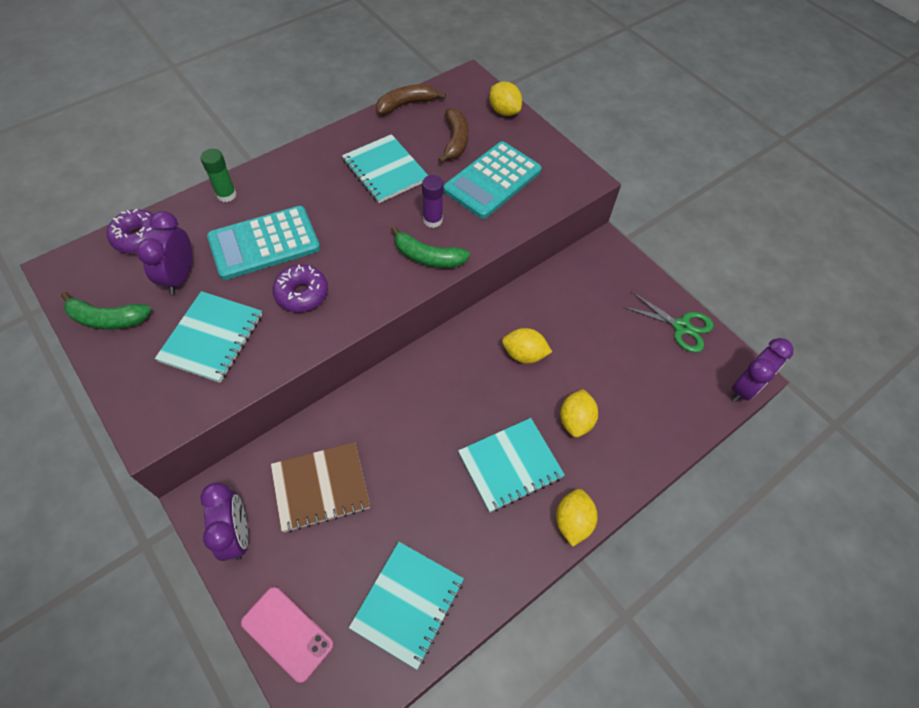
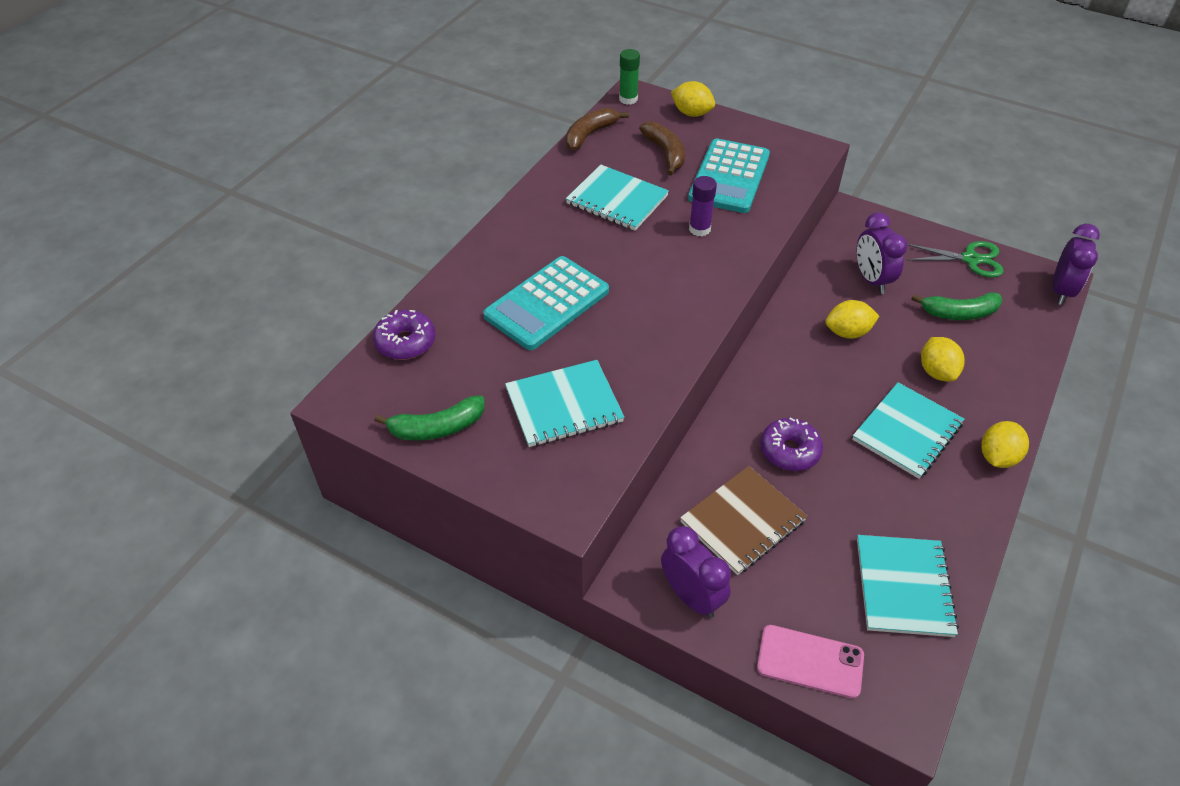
camera: 20 degrees left, 10 degrees down
purple clock [136,211,192,294] -> purple clock moved to [857,213,907,294]
turquoise notebook [155,291,262,383] -> turquoise notebook turned 75 degrees clockwise [505,360,624,447]
green glue stick [201,149,237,202] -> green glue stick moved to [619,49,640,105]
purple donut [272,265,328,312] -> purple donut moved to [760,417,823,471]
green banana [391,226,470,268] -> green banana moved to [911,292,1003,320]
yellow lemon [556,489,598,547] -> yellow lemon turned 45 degrees clockwise [981,421,1029,468]

